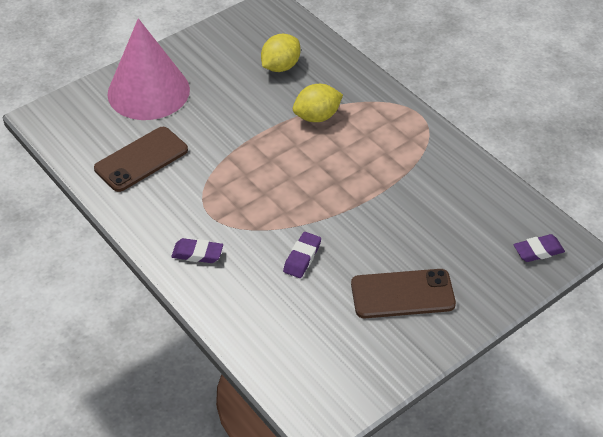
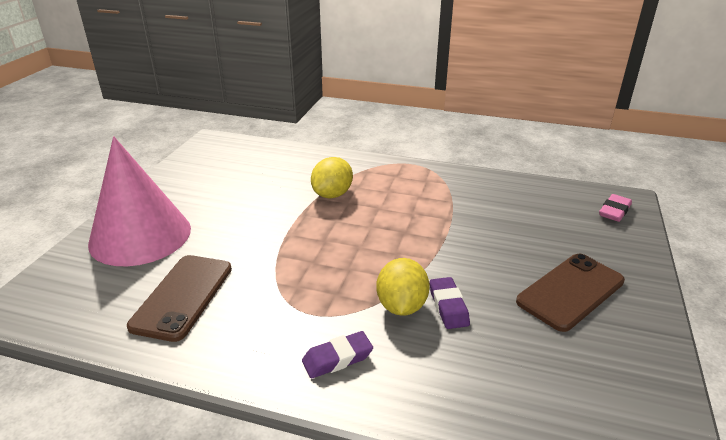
camera: 35 degrees left, 15 degrees down
yellow lemon [261,34,301,72] -> yellow lemon moved to [376,258,430,316]
purple eraser [514,234,565,262] -> pink eraser [599,194,632,222]

